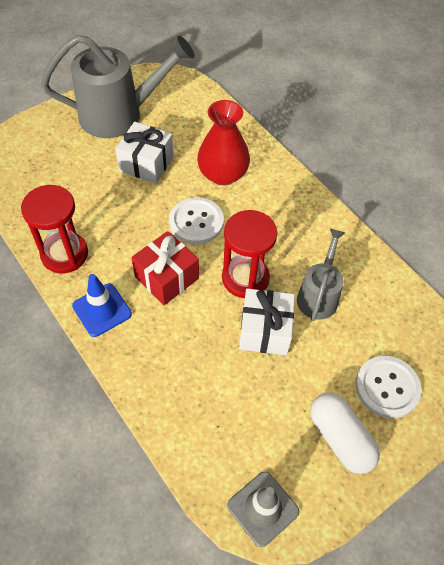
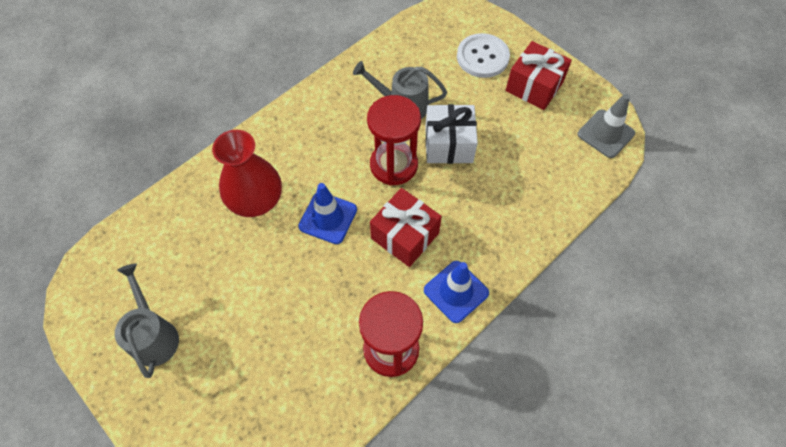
camera: 95 degrees left, 5 degrees up
grey watering can [41,35,195,138] -> grey watering can [115,264,179,378], size x0.56
white gift [115,122,173,184] -> none
white button [169,197,224,244] -> blue traffic cone [298,183,357,244]
white capsule [311,393,380,474] -> red gift [506,41,572,110]

